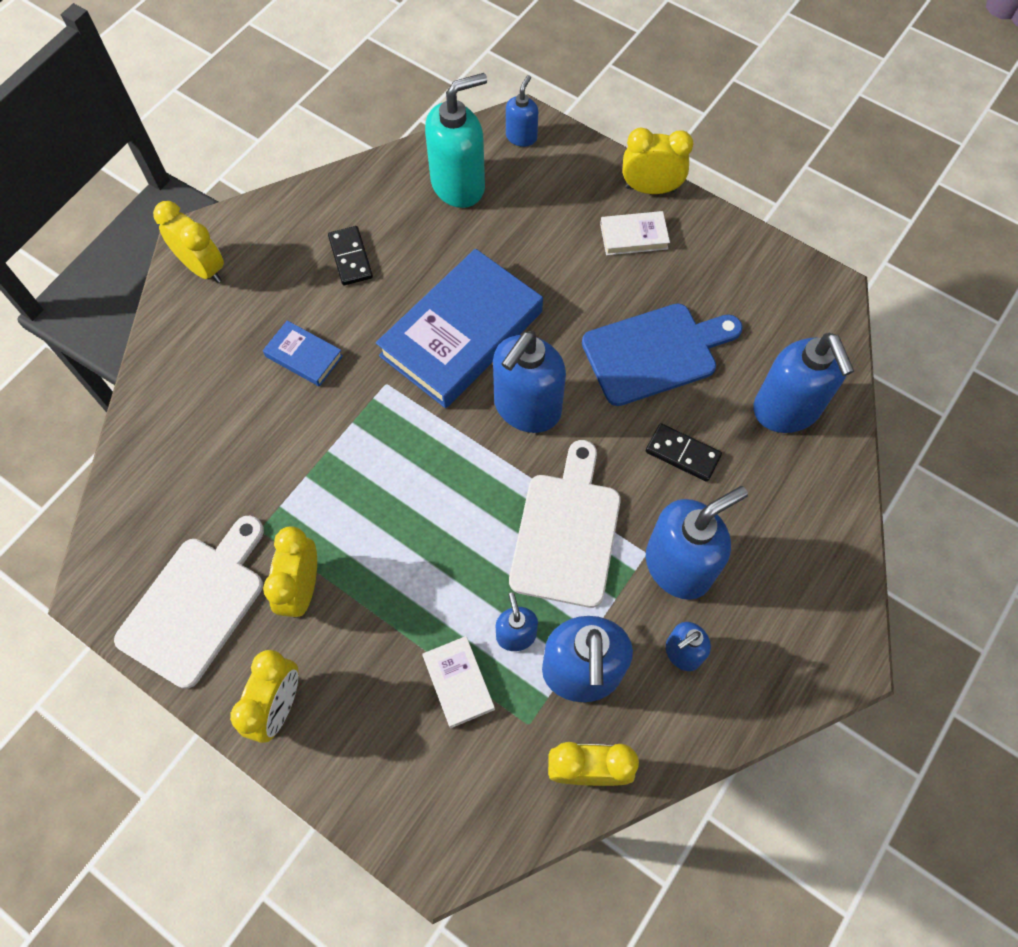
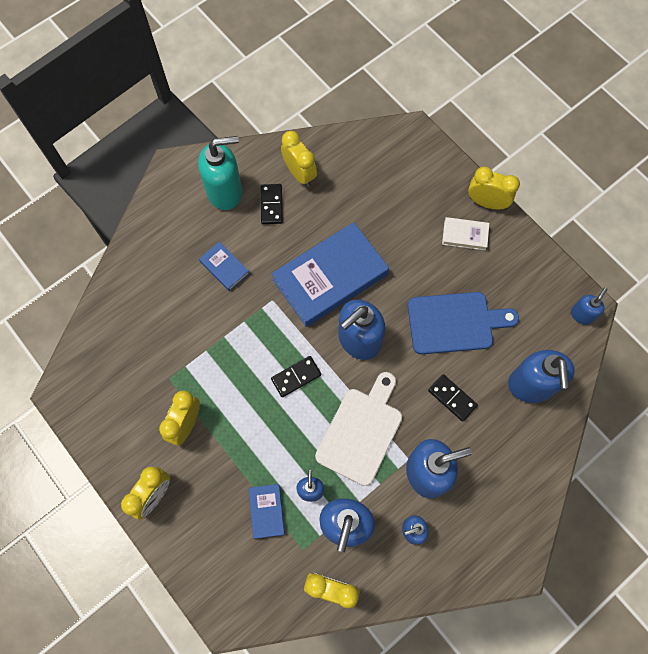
camera: 15 degrees right, 5 degrees up
white cutting board [114,516,264,689] -> none
yellow clock [153,201,224,283] -> yellow clock moved to [281,131,317,187]
white book [422,636,495,728] -> blue book [249,484,285,539]
turquoise soap dispenser [425,73,487,208] -> turquoise soap dispenser moved to [198,136,242,210]
blue soap dispenser [506,75,538,147] -> blue soap dispenser moved to [571,287,608,325]
none -> black domino [271,356,321,397]

